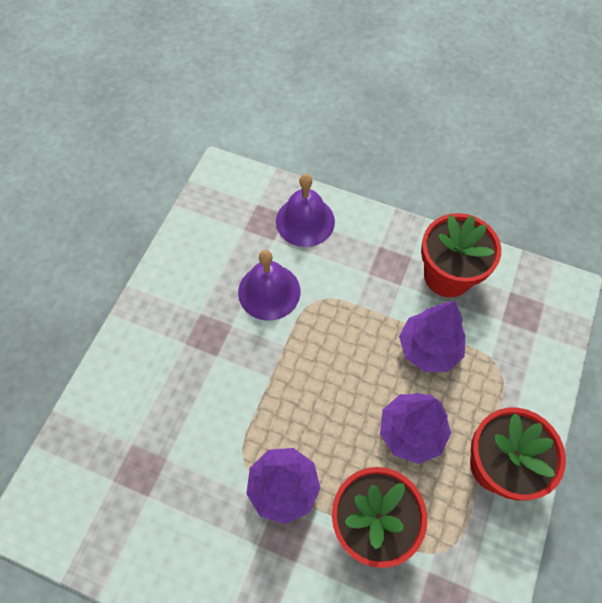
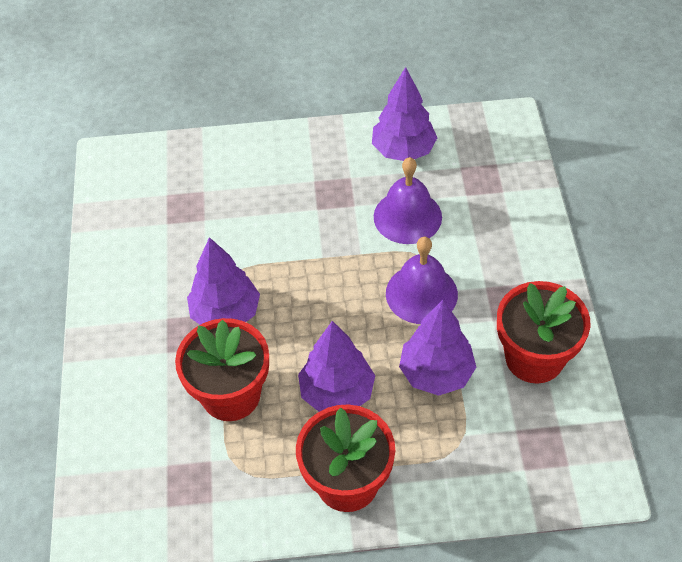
camera: 65 degrees right, 10 degrees down
purple bell [276,174,335,247] -> purple bell moved to [386,237,458,324]
none -> purple tree [372,67,437,161]

